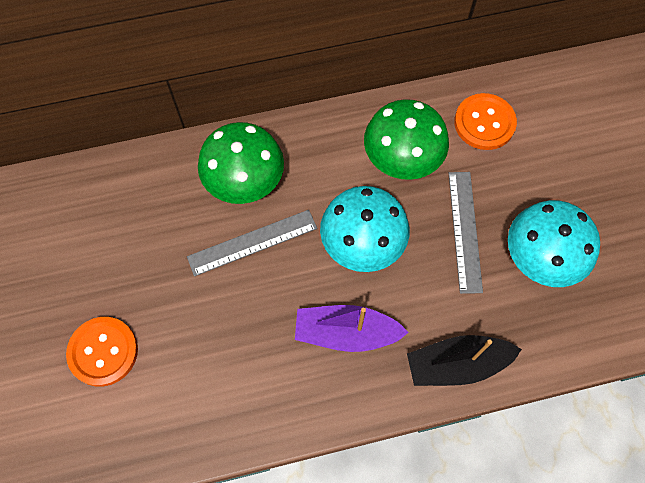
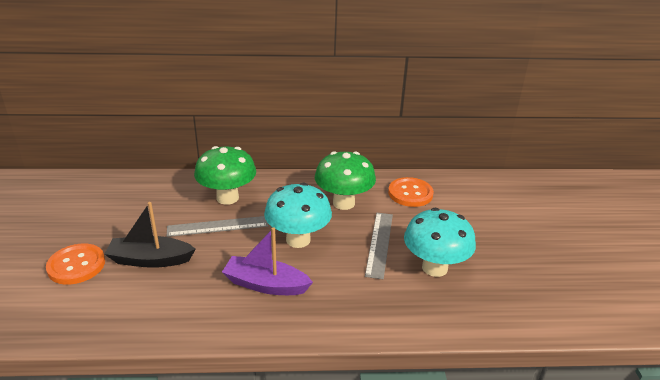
camera: 10 degrees right, 35 degrees down
black boat [407,335,522,386] -> black boat moved to [105,202,195,268]

